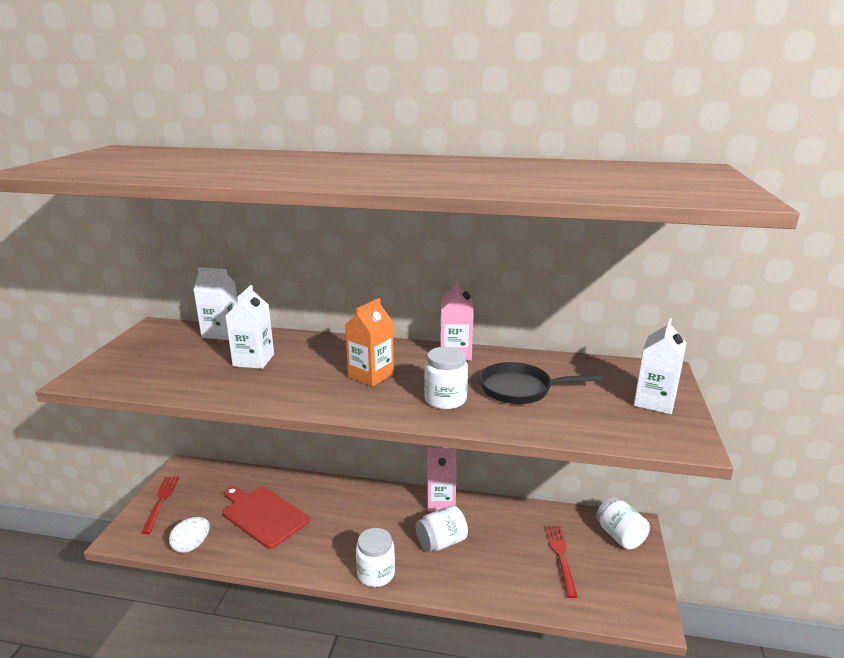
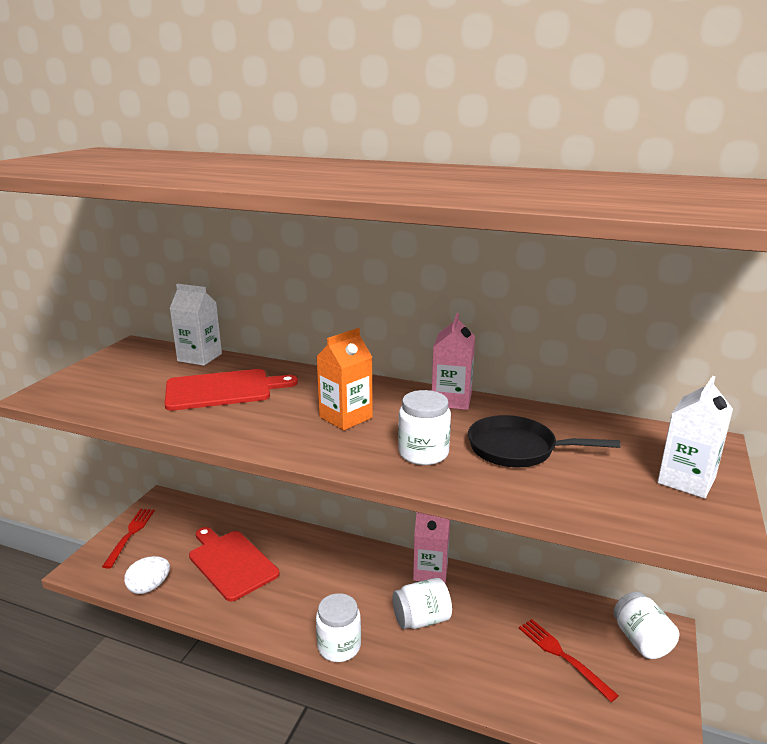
camera: 10 degrees right, 0 degrees up
white carton [225,285,274,369] -> red cutting board [164,369,298,411]
red fork [545,526,578,598] -> red fork turned 45 degrees counterclockwise [519,619,619,702]

